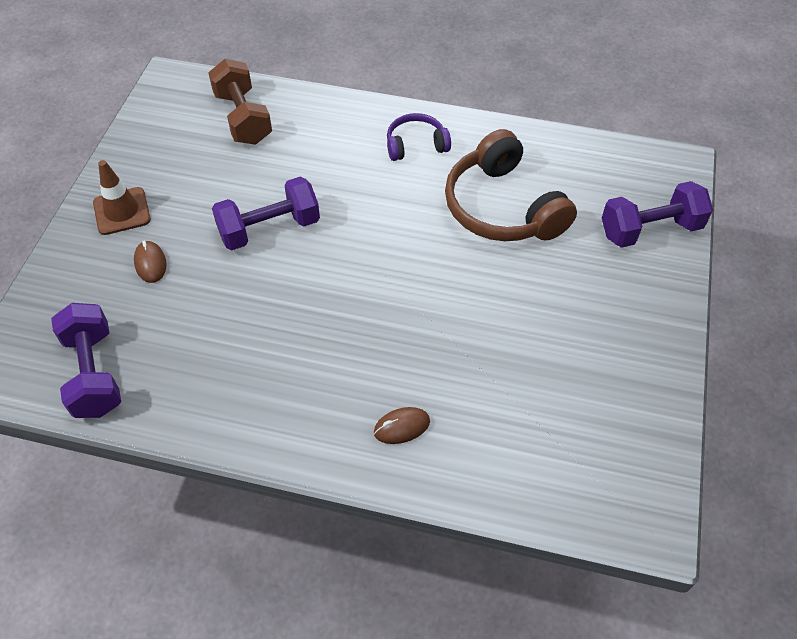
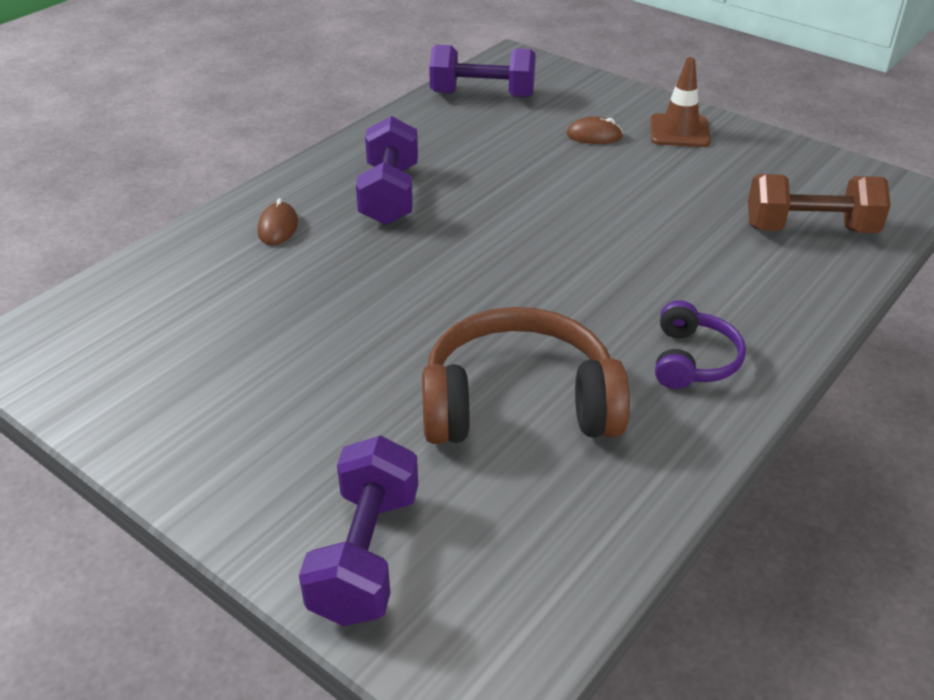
camera: 115 degrees right, 15 degrees down
purple dumbbell [212,177,320,250] -> purple dumbbell moved to [356,116,418,225]

